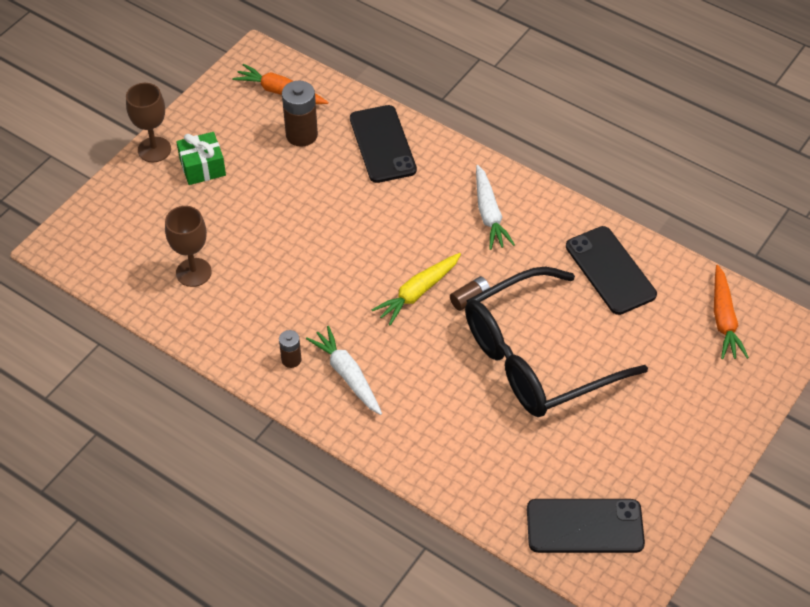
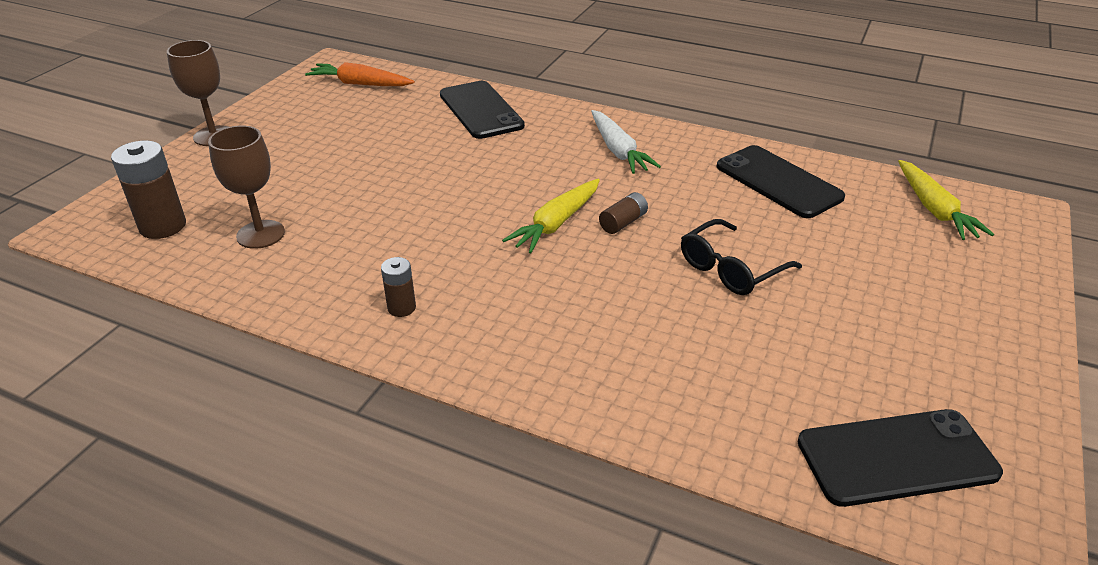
camera: 10 degrees left, 15 degrees down
green gift [176,132,226,185] -> none
brown battery [282,81,318,147] -> brown battery moved to [111,141,186,239]
white carrot [306,326,382,415] -> none
black glasses [465,267,648,417] -> black glasses [681,219,802,295], size x0.48
orange carrot [714,265,749,359] -> yellow carrot [898,160,994,240]

